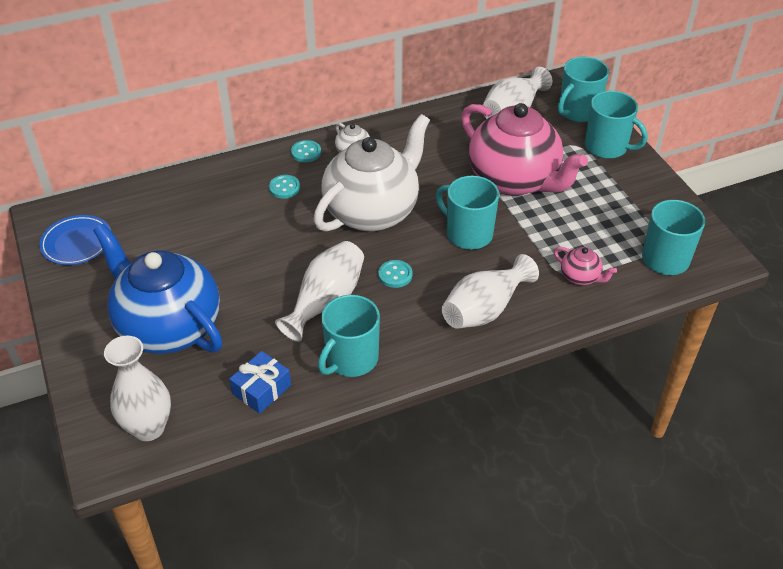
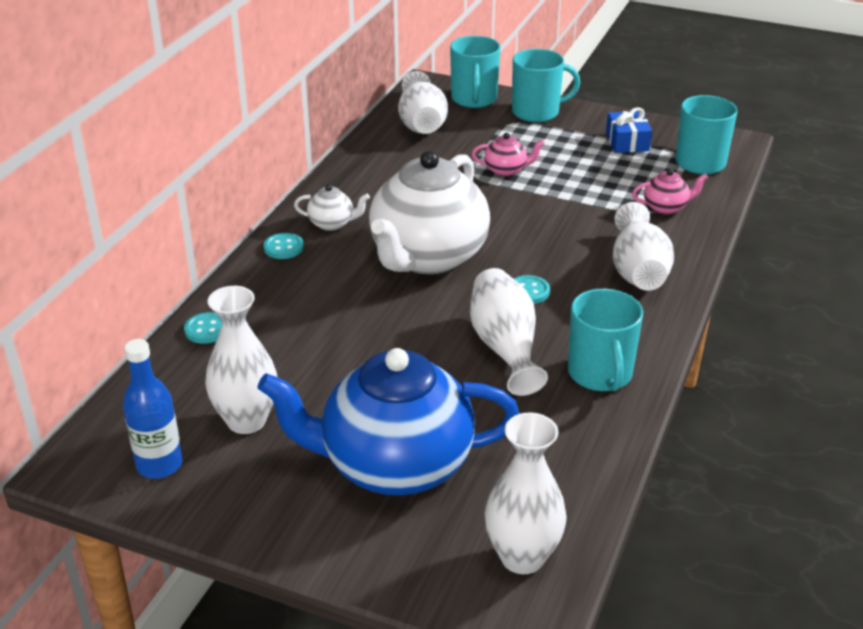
camera: 45 degrees left, 10 degrees down
blue plate [39,215,111,265] -> blue bottle [123,339,183,479]
blue gift [229,351,291,414] -> blue gift moved to [606,108,652,153]
turquoise button [269,175,300,199] -> turquoise button moved to [184,312,222,344]
white teapot [313,114,430,232] -> white teapot turned 150 degrees counterclockwise [369,151,490,274]
turquoise mug [436,176,499,249] -> none
pink teapot [461,103,588,196] -> pink teapot [472,133,545,177], size x0.40
none -> white vase [205,286,277,434]

